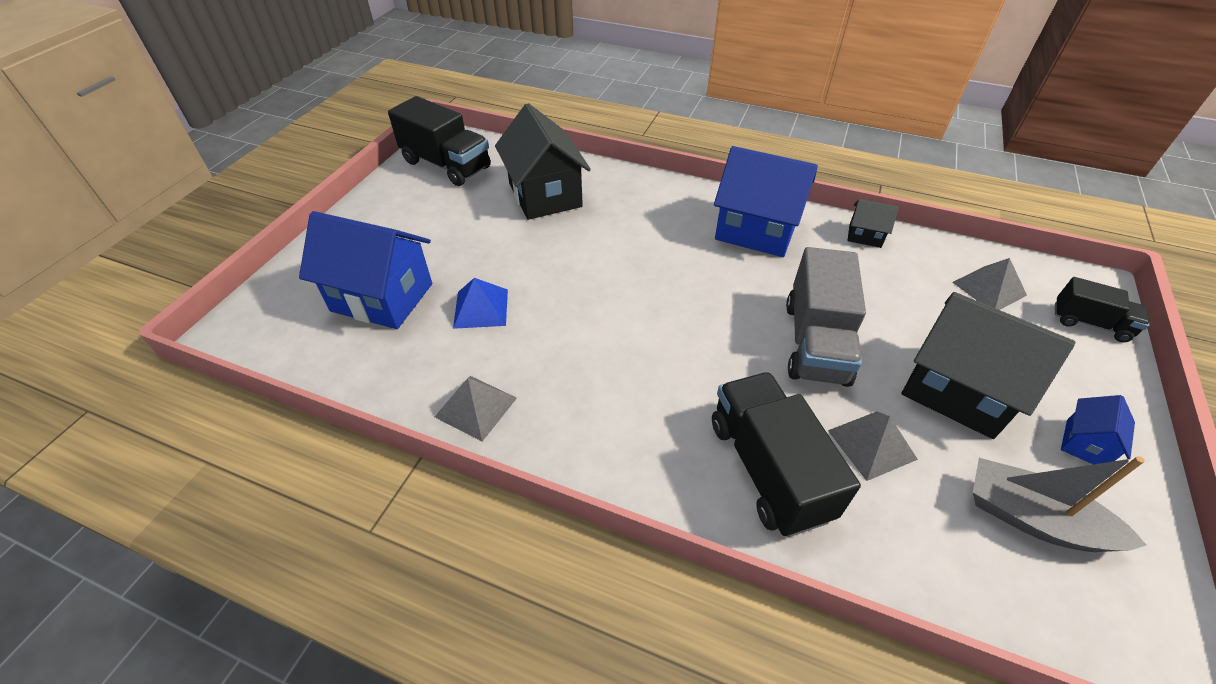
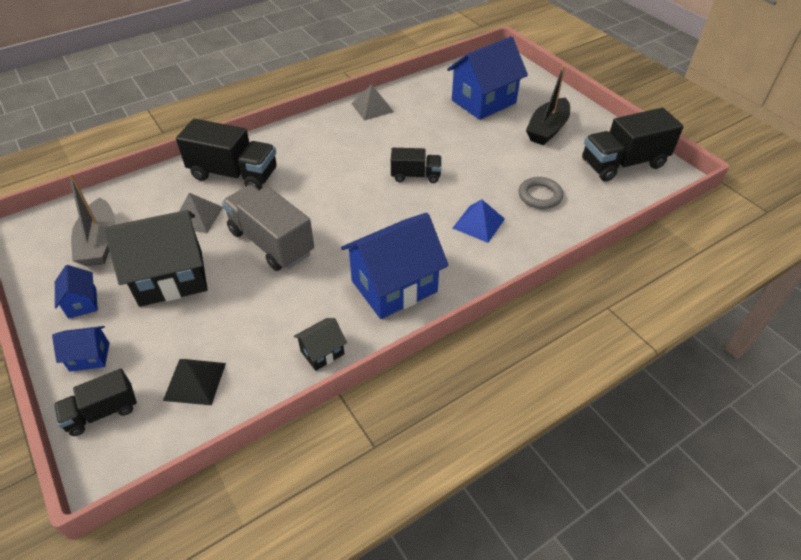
camera: 125 degrees right, 0 degrees up
blue pyramid [453,278,508,329] -> blue pyramid moved to [452,199,505,243]
black house [495,103,591,220] -> grey ring [519,177,563,209]
grey pyramid [952,258,1027,310] -> black pyramid [163,359,226,405]
grey boat [973,456,1146,552] -> grey boat turned 105 degrees clockwise [68,173,115,266]
none -> blue house [52,326,109,372]
none -> black truck [391,148,441,183]
none -> black boat [526,65,570,145]

